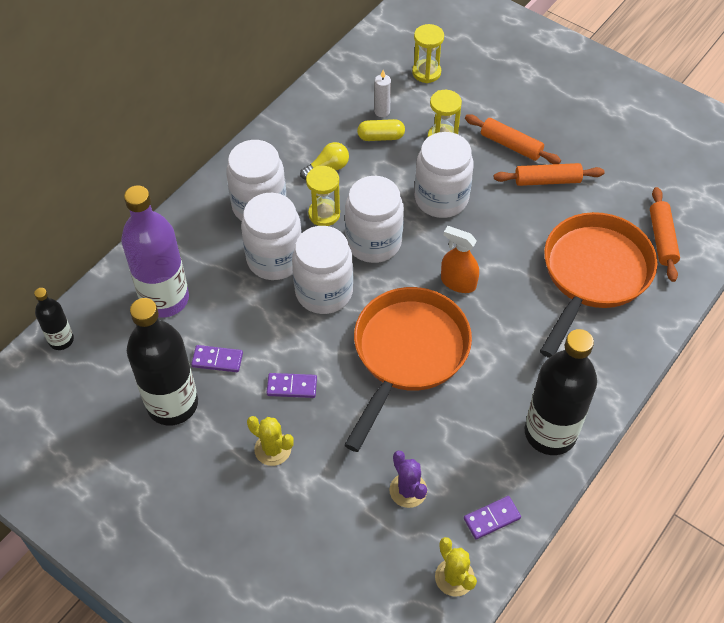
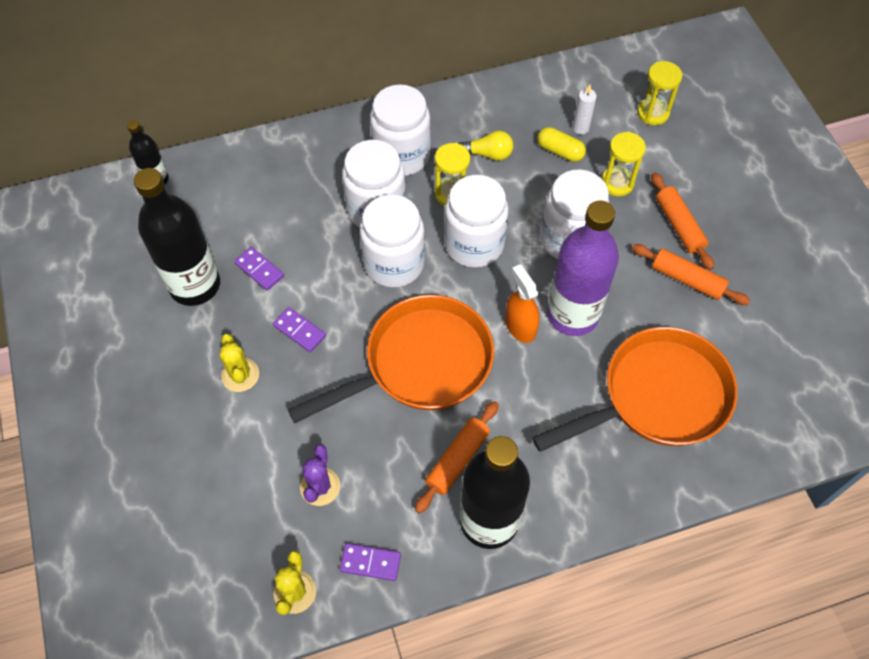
camera: 35 degrees right, 5 degrees up
purple bottle [121,185,189,317] -> purple bottle moved to [547,200,619,336]
orange rolling pin [650,187,680,282] -> orange rolling pin moved to [415,401,499,514]

